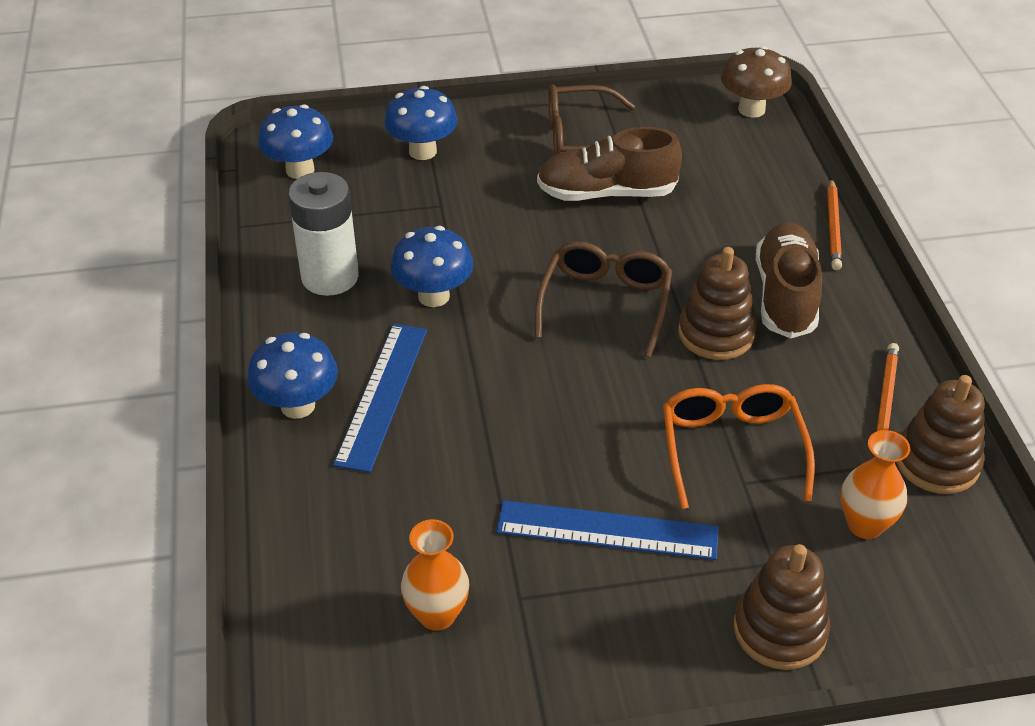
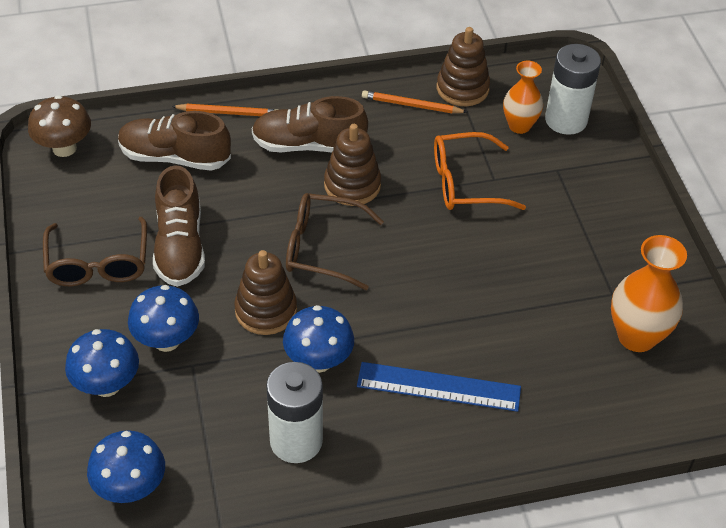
camera: 95 degrees left, 5 degrees up
blue mushroom [247,332,338,419] -> blue mushroom moved to [128,285,199,352]
orange vase [401,519,469,631] -> orange vase [611,235,687,352], size x1.51
blue ruler [496,500,719,560] -> none
brown stacking toy [734,544,830,670] -> brown stacking toy moved to [234,250,297,335]
none -> brown shoe [118,111,231,171]
none -> white battery [545,44,601,135]

